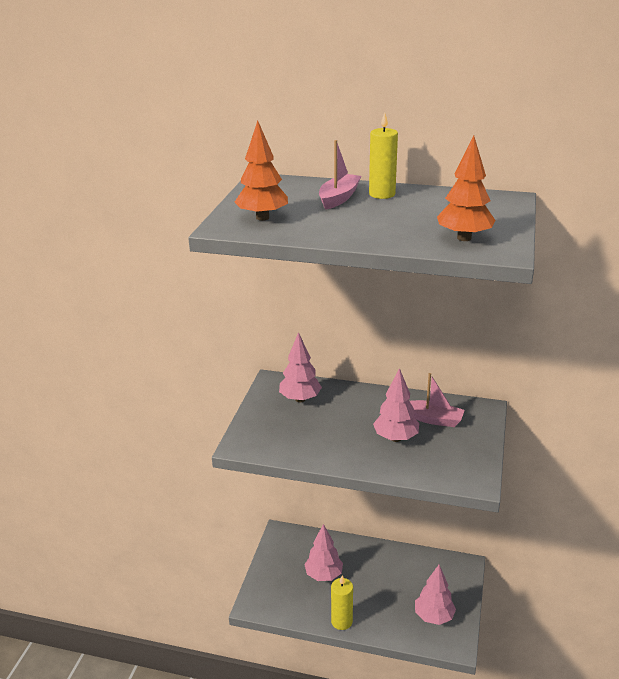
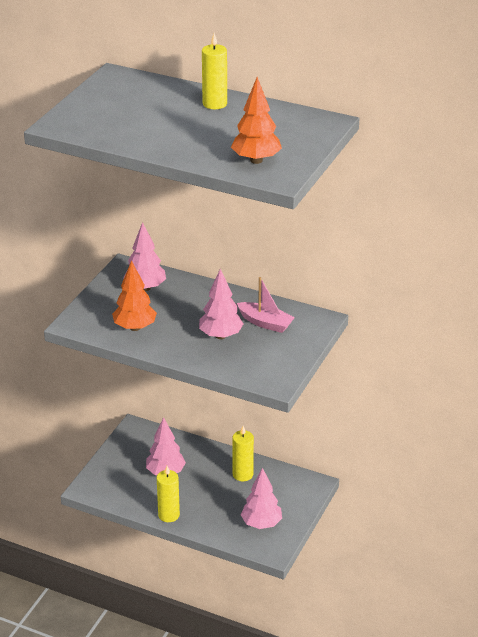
camera: 10 degrees right, 5 degrees up
orange tree [235,120,288,221] -> orange tree moved to [112,260,157,331]
pink boat [319,140,361,210] -> none
none -> yellow candle [232,426,254,481]

